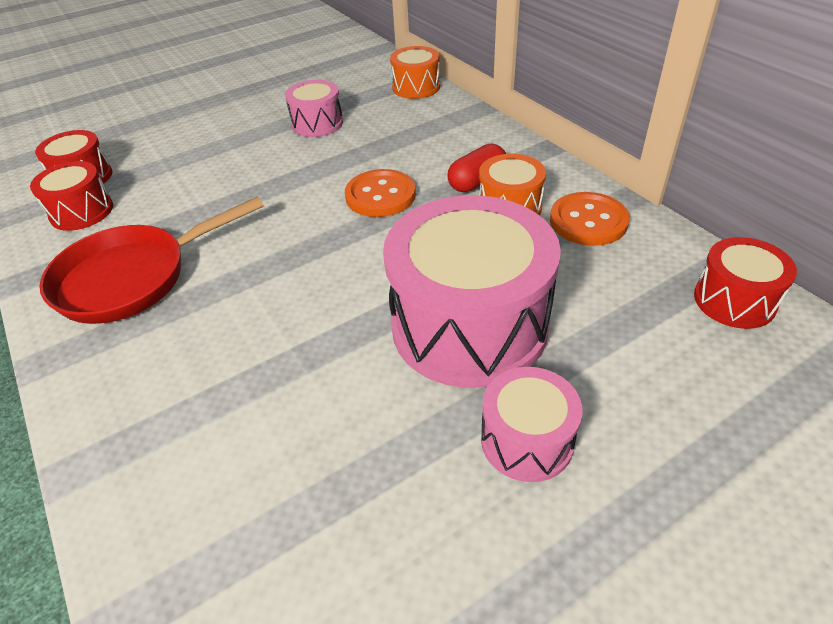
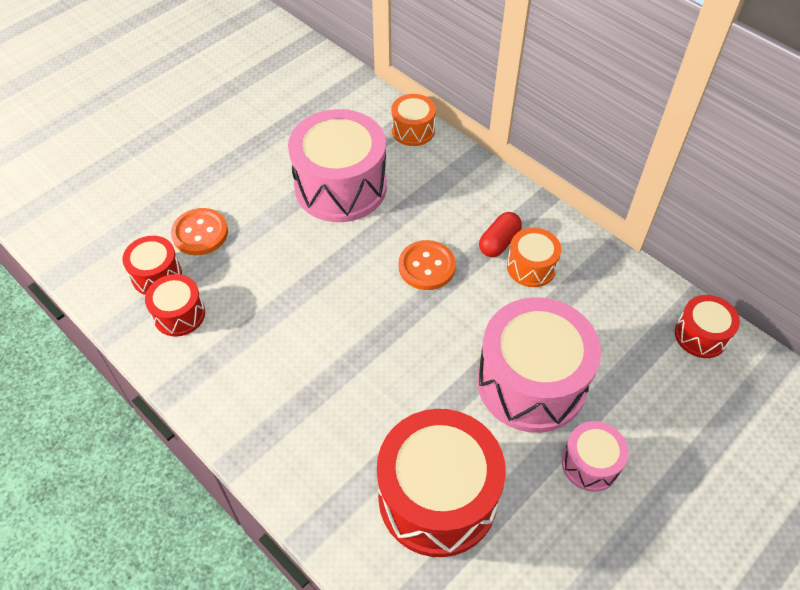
camera: 15 degrees left, 10 degrees up
red pan [39,196,264,324] -> none
pink drum [285,80,343,137] -> pink drum [288,109,387,222], size x2.01
orange button [550,192,630,246] -> orange button moved to [171,208,228,255]
none -> red drum [377,409,506,557]

